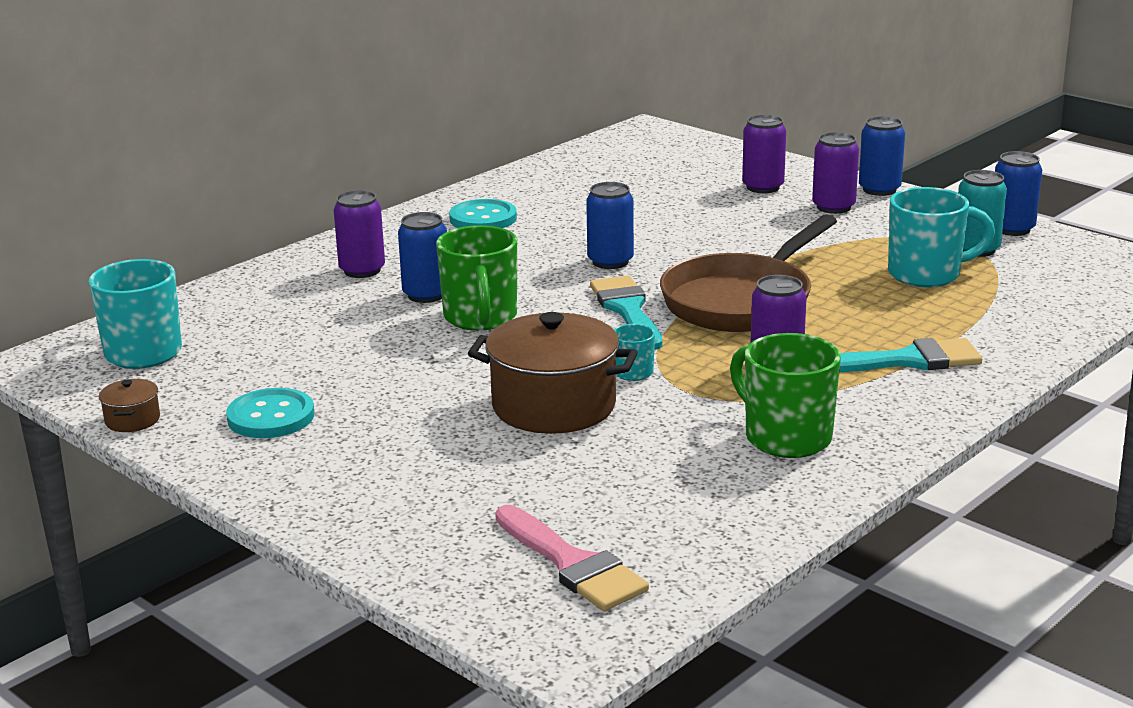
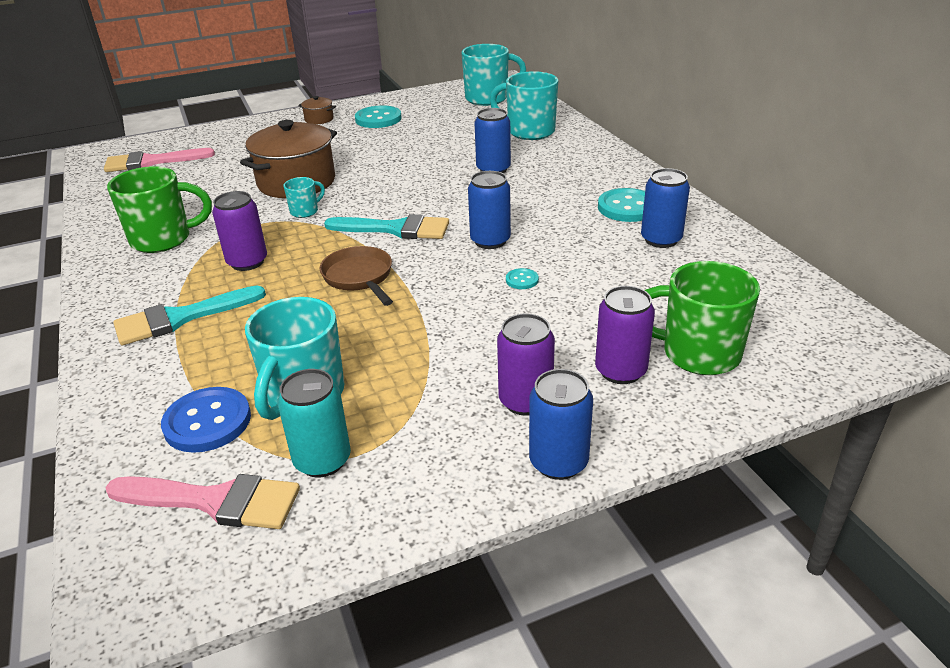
camera: 115 degrees right, 10 degrees up
brown pot [99,379,160,432] -> brown pot moved to [298,96,336,124]
purple can [333,190,385,278] -> none
green mug [436,225,517,331] -> green mug moved to [645,261,760,375]
brown pan [660,214,837,332] -> brown pan [320,246,393,306], size x0.55
turquoise brush [839,338,982,372] -> turquoise brush turned 45 degrees clockwise [113,285,266,345]
blue can [995,151,1042,236] -> blue can moved to [641,168,690,248]
none -> pink brush [106,474,300,529]
none -> blue button [161,387,251,453]
none -> turquoise mug [490,71,558,140]
none -> turquoise button [506,268,539,289]

